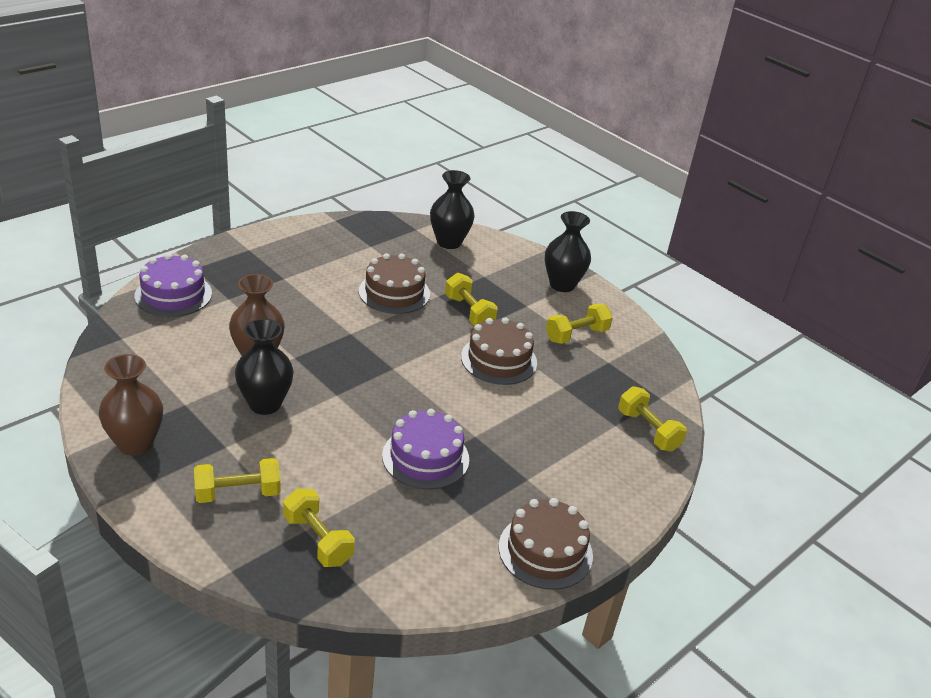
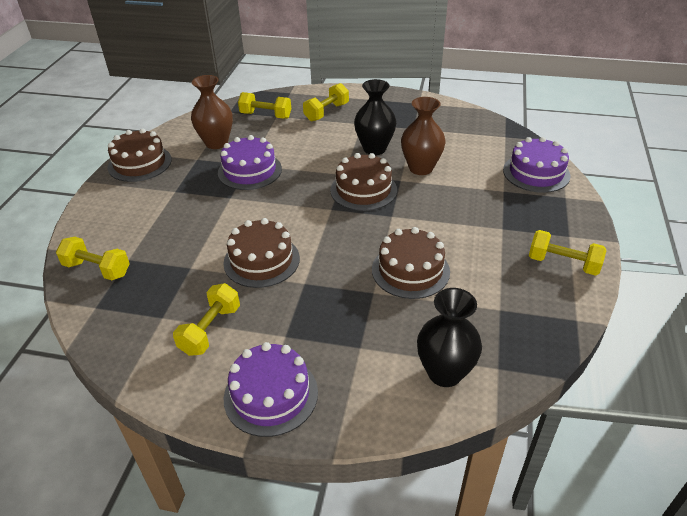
camera: 150 degrees right, 5 degrees up
brown vase [99,354,163,456] -> brown vase moved to [191,75,233,149]
yellow dumbbell [445,273,498,326] -> yellow dumbbell moved to [529,230,606,276]
black vase [545,211,591,292] -> purple cake [224,342,318,437]
none -> brown cake [330,153,397,211]

